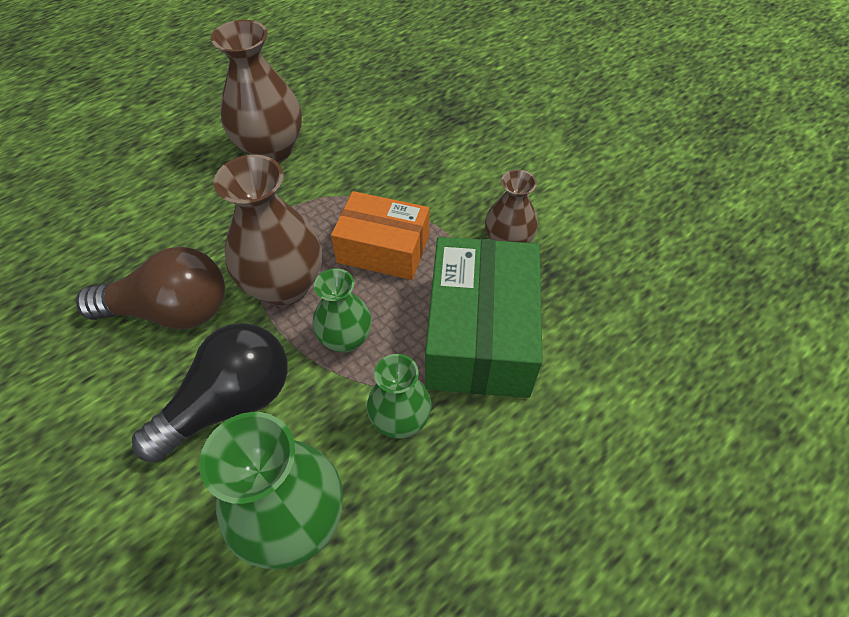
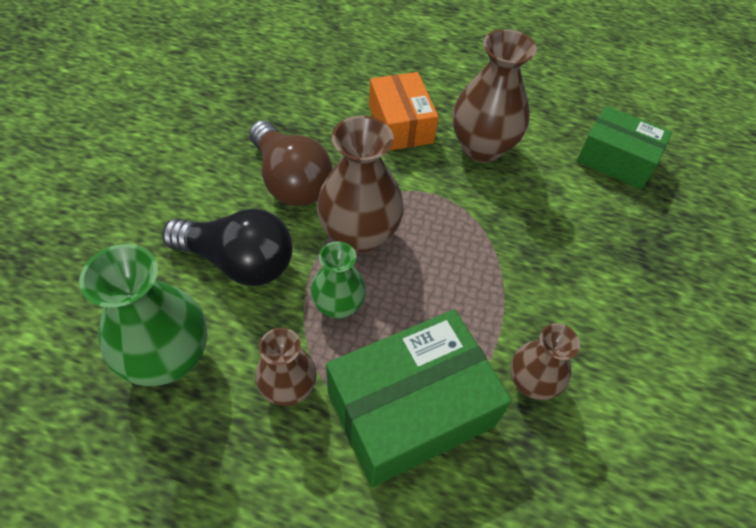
camera: 55 degrees right, 0 degrees up
orange box [331,191,429,280] -> orange box moved to [369,72,439,151]
green vase [367,354,431,438] -> brown vase [255,328,317,406]
none -> green box [577,106,672,189]

